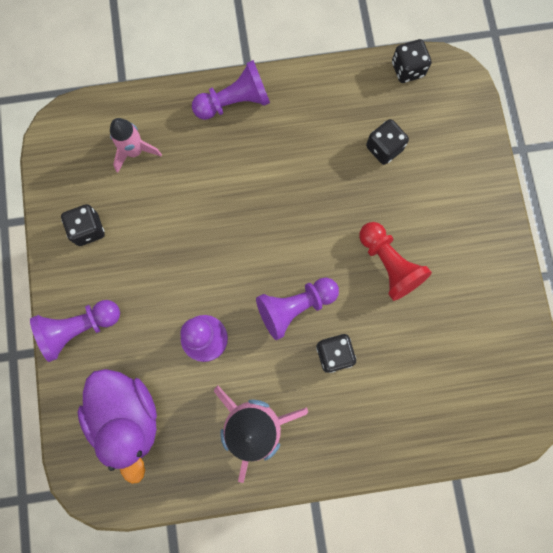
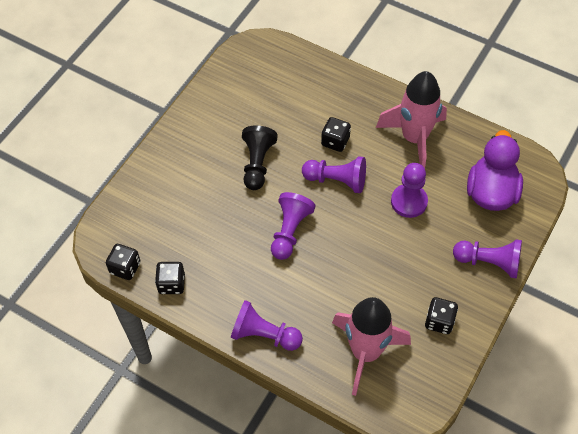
camera: 140 degrees left, 20 degrees down
pink rocket [110,118,162,173] -> pink rocket [332,297,411,396], size x1.85
red pawn [359,222,432,301] -> black pawn [242,125,278,190]
black dice [366,119,409,165] -> black dice moved to [155,262,185,294]
none -> purple pawn [271,192,316,260]

